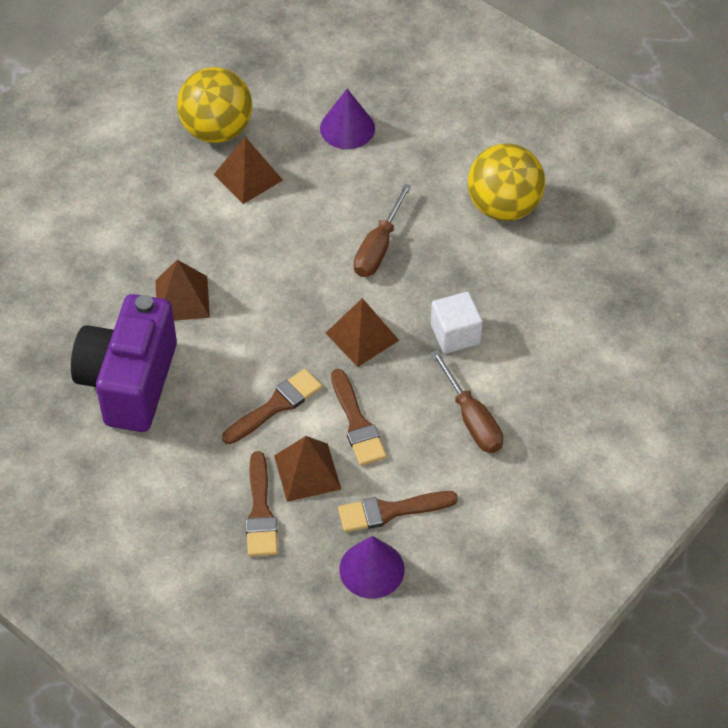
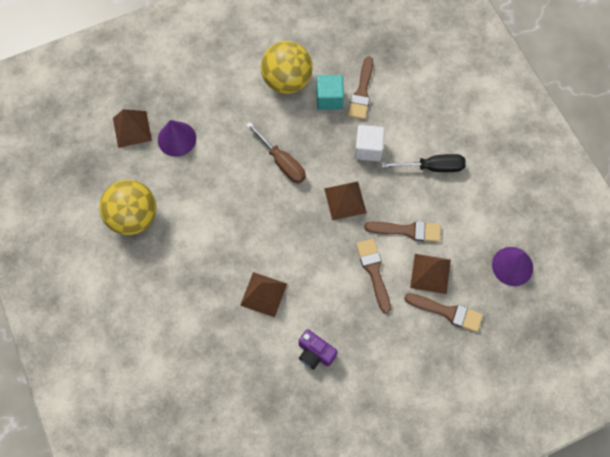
camera: 65 degrees left, 15 degrees up
purple camera [71,294,177,432] -> purple camera [299,329,338,370], size x0.47
brown pyramid [214,137,283,204] -> brown pyramid moved to [113,109,152,148]
brown brush [338,491,458,532] -> brown brush moved to [348,56,373,120]
brown screwdriver [431,350,503,453] -> black screwdriver [381,154,466,172]
none -> turquoise cube [316,75,344,110]

